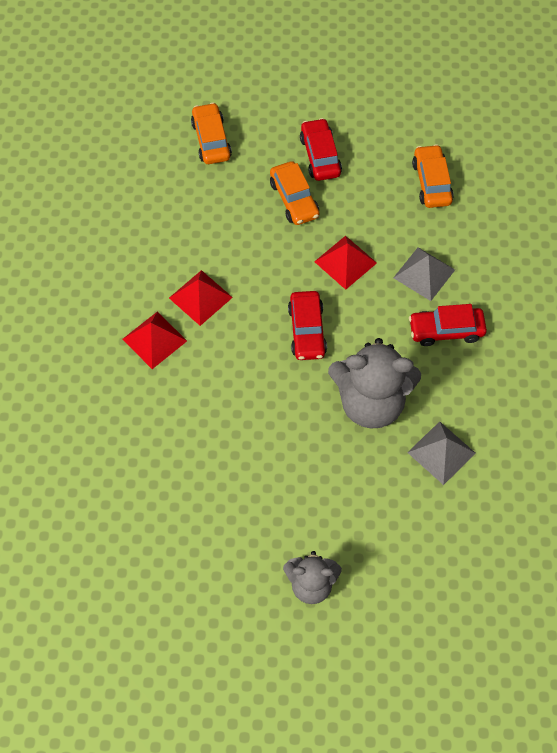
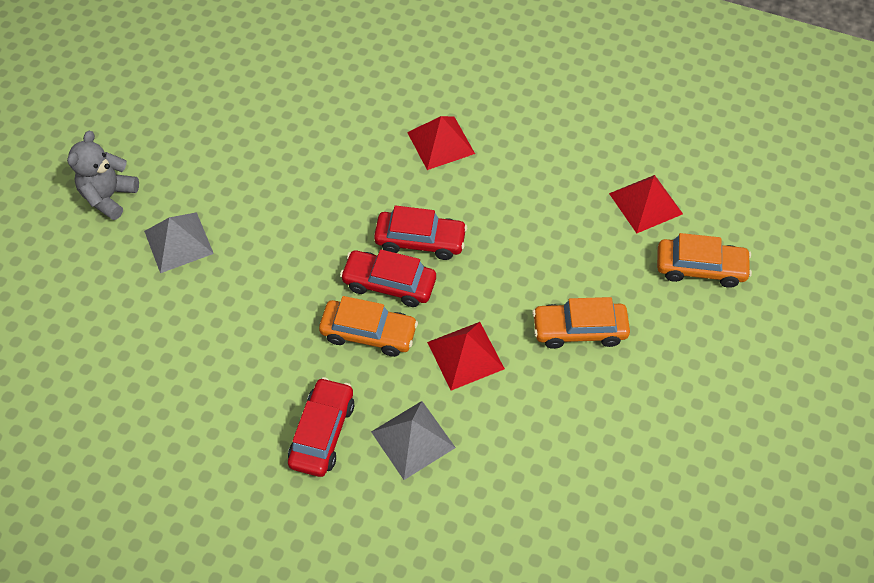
camera: 110 degrees right, 5 degrees down
red pyramid [169,270,233,326] -> red pyramid moved to [609,175,683,233]
red car [300,118,342,181] -> red car moved to [374,206,467,260]
grey teddy bear [328,338,421,429] -> none
grey pyramid [407,421,475,485] -> grey pyramid moved to [144,212,214,273]
orange car [412,144,454,208] -> orange car moved to [319,296,418,357]

